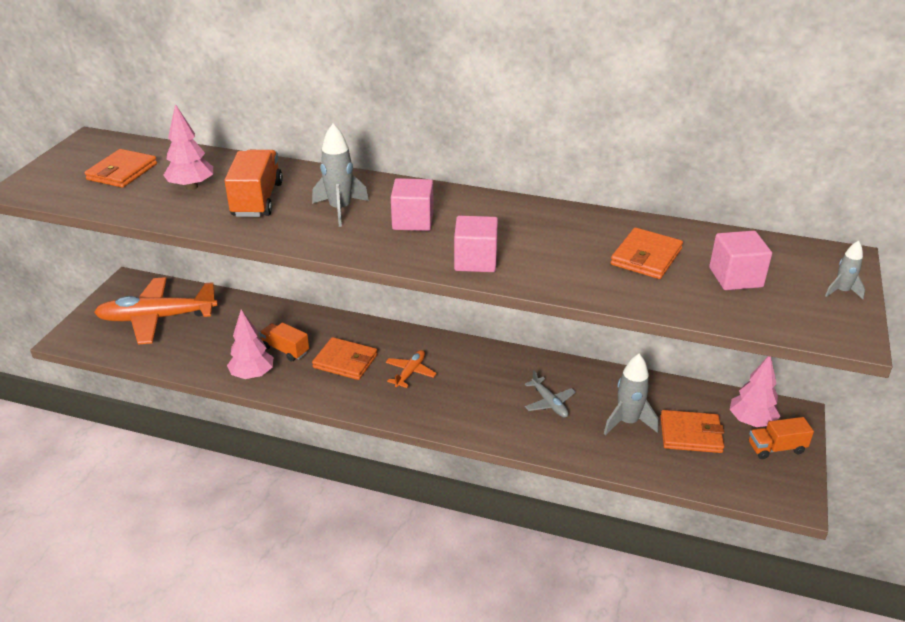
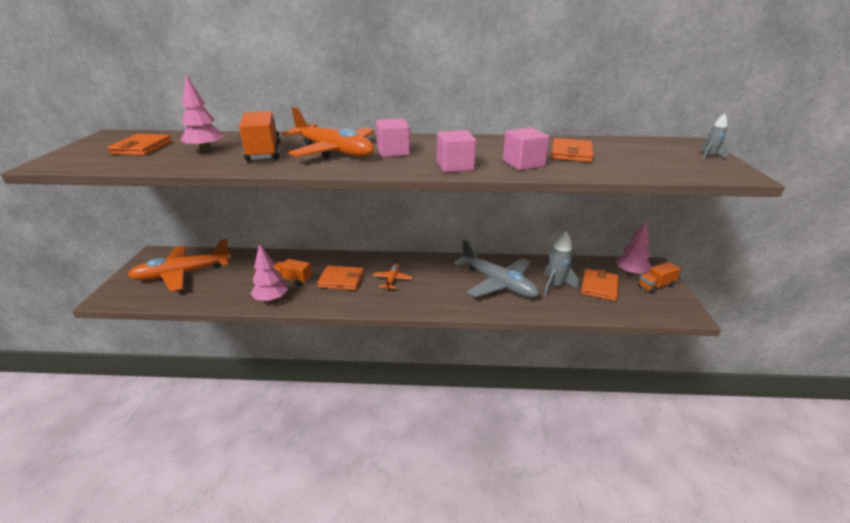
camera: 15 degrees left, 5 degrees down
grey rocket [312,124,369,227] -> orange plane [282,107,374,159]
grey plane [525,370,576,418] -> grey plane [453,239,539,298], size x2.16
orange wallet [661,410,724,453] -> orange wallet turned 60 degrees counterclockwise [581,269,619,301]
pink cube [709,231,772,290] -> pink cube moved to [503,128,549,170]

